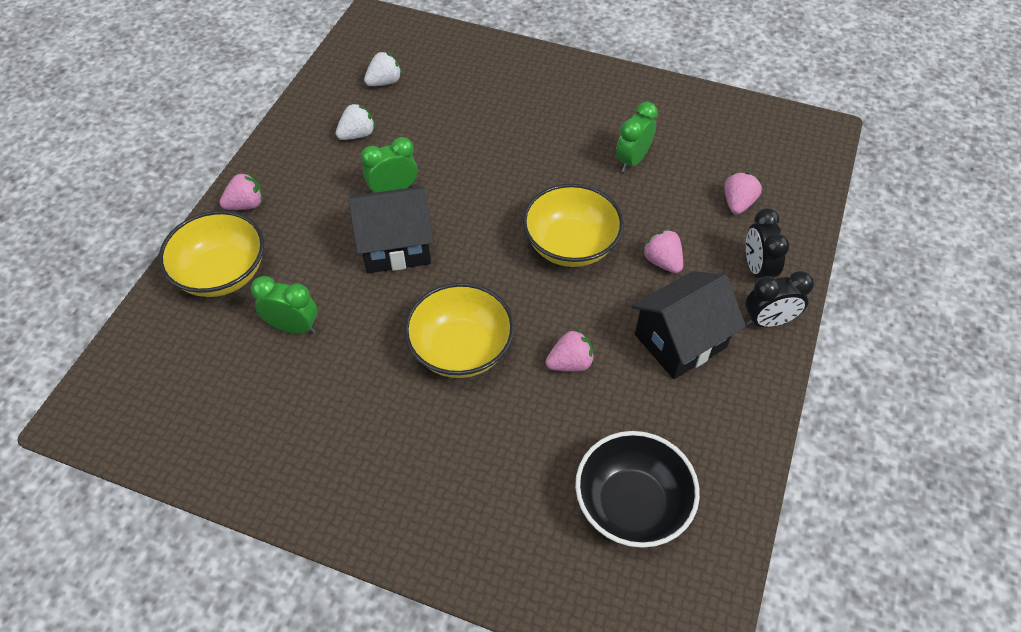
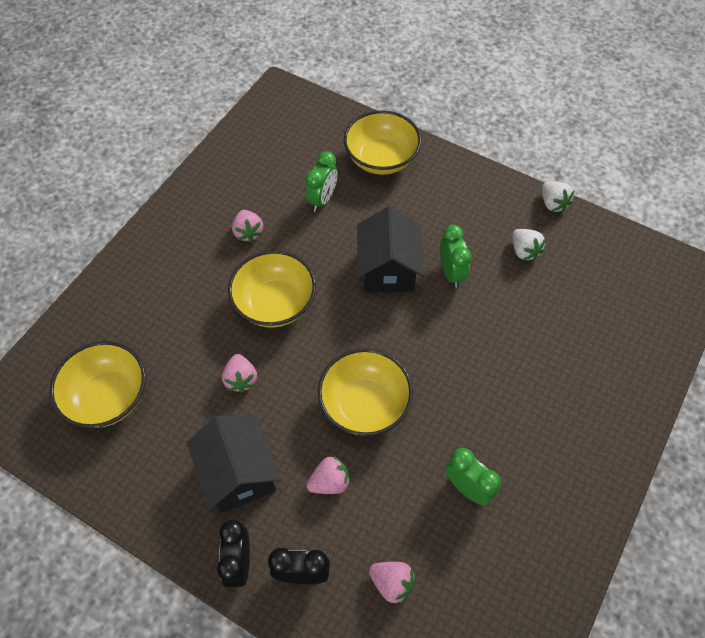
camera: 100 degrees right, 5 degrees up
pink strawberry [219,172,263,210] -> pink strawberry moved to [232,210,263,243]
white strawberry [364,51,402,86] -> white strawberry moved to [542,182,575,212]
black bowl [575,431,700,548] -> yellow bowl [50,341,146,428]

